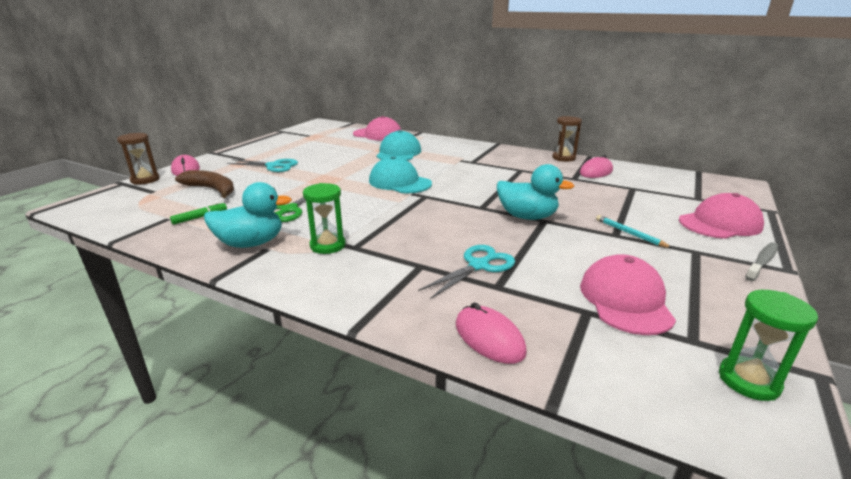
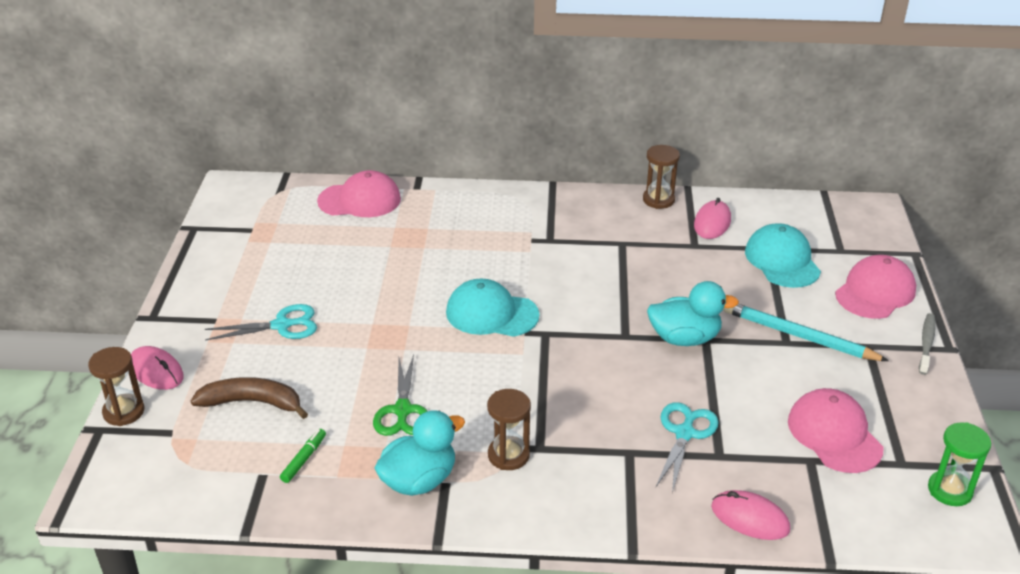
camera: 25 degrees left, 10 degrees up
green hourglass [303,183,345,254] -> brown hourglass [487,389,531,470]
turquoise cap [376,130,421,161] -> turquoise cap moved to [745,223,821,288]
turquoise pencil [596,215,672,248] -> turquoise pencil [724,304,889,361], size x1.82

